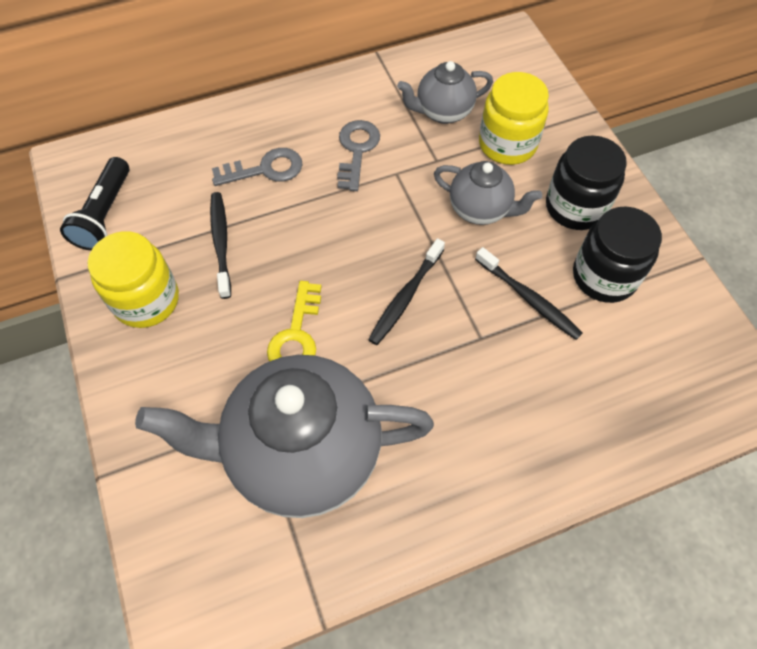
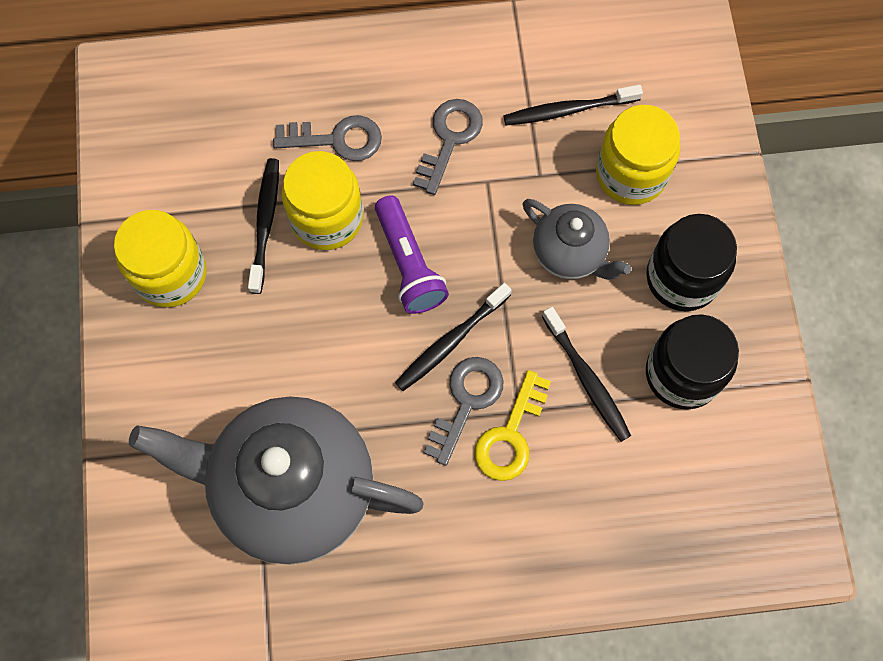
camera: 15 degrees right, 10 degrees up
black flashlight [60,157,129,250] -> none
yellow key [267,281,321,361] -> yellow key moved to [475,370,551,481]
grey teapot [397,61,493,124] -> black toothbrush [503,85,643,125]
none -> yellow jar [281,151,363,250]
none -> purple flashlight [375,195,449,314]
none -> grey key [424,357,504,466]

